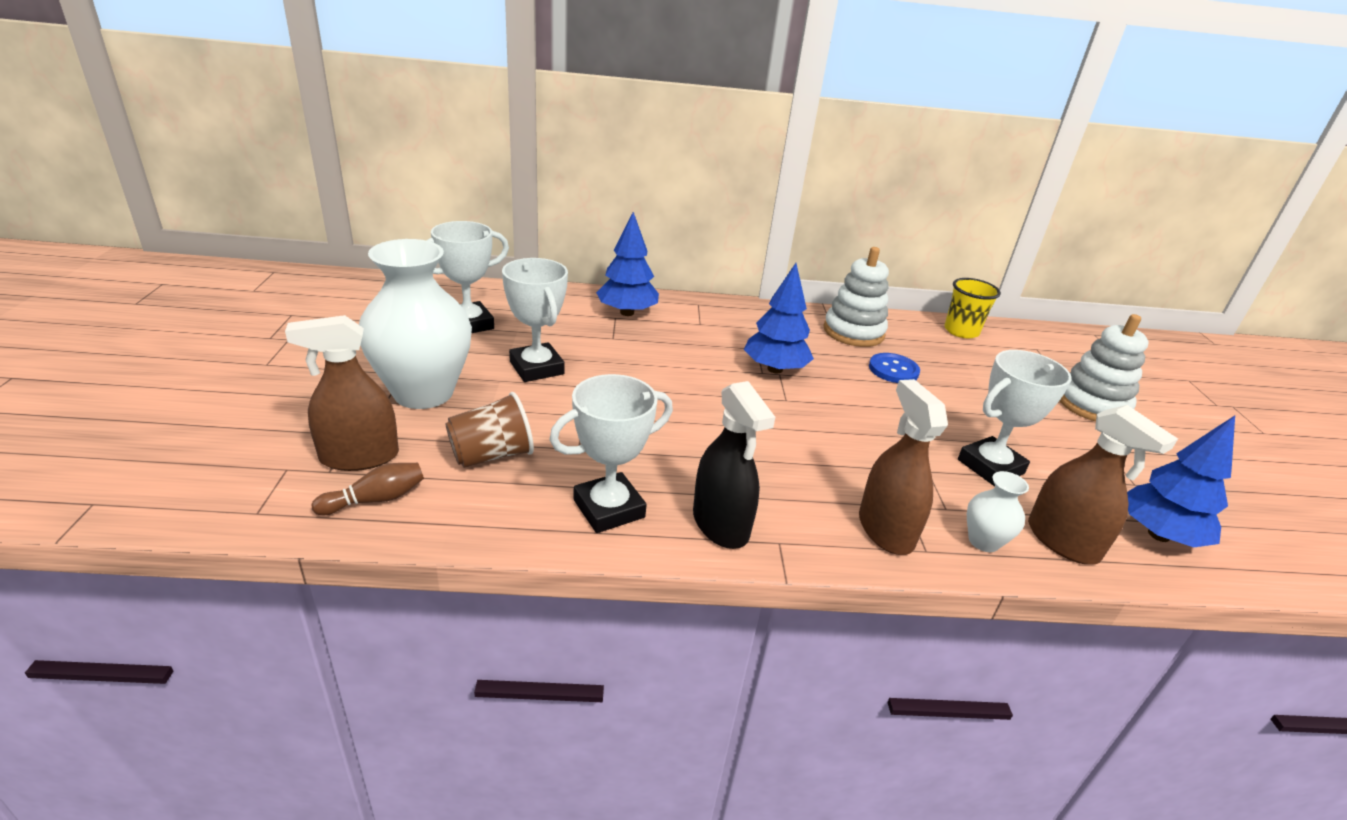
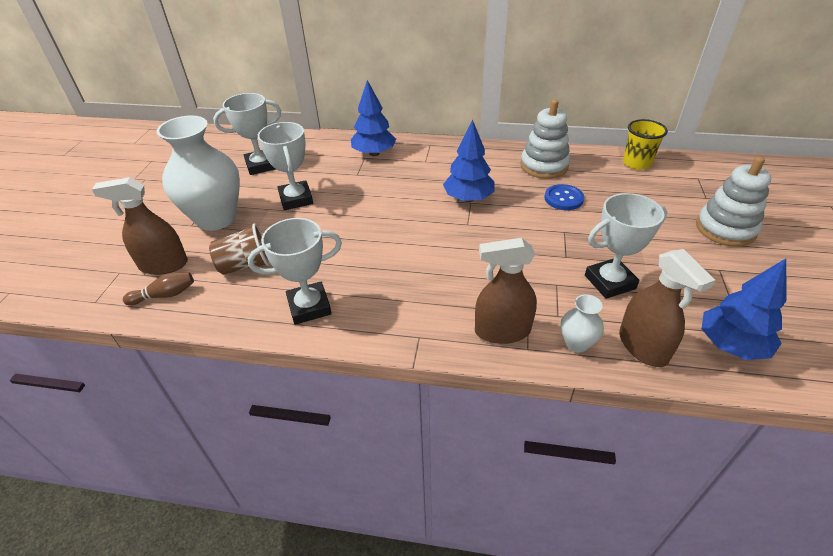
camera: 15 degrees right, 10 degrees up
black spray bottle [693,381,775,549] -> none
brown spray bottle [859,379,948,555] -> brown spray bottle turned 90 degrees counterclockwise [475,238,537,344]

